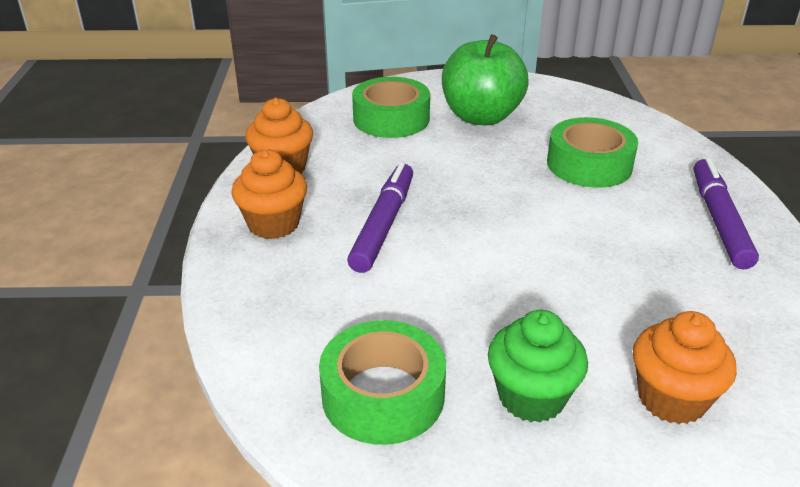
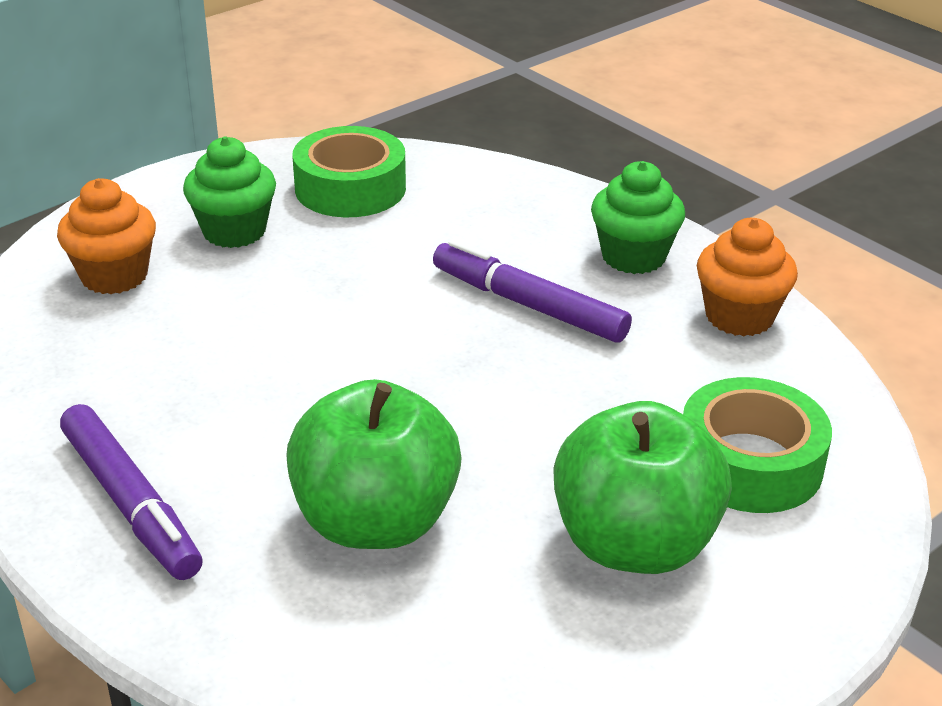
camera: 140 degrees right, 0 degrees up
orange cupcake [231,149,307,239] -> green cupcake [591,161,685,274]
purple marker [347,162,413,273] -> purple marker turned 150 degrees clockwise [433,240,632,343]
green tape [547,117,638,188] -> green apple [286,379,462,549]

